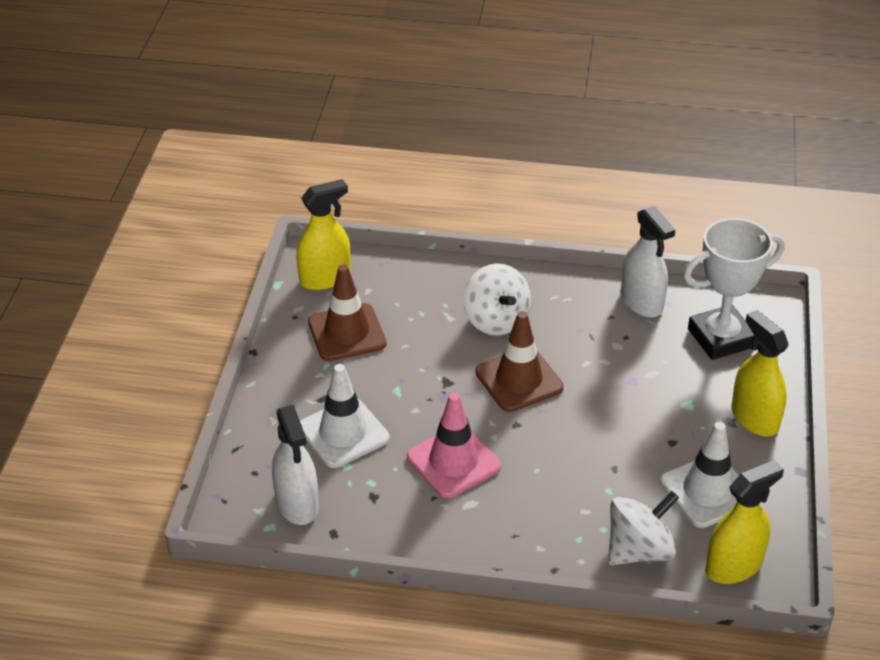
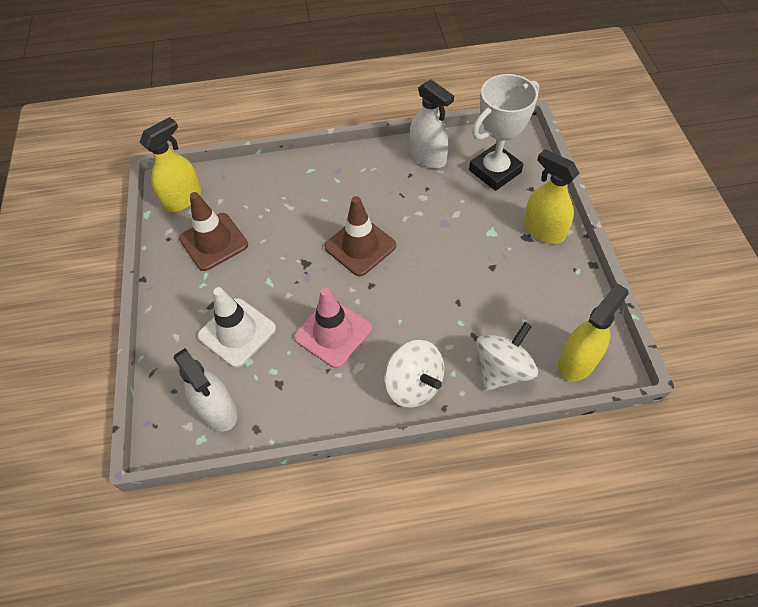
camera: 15 degrees left, 15 degrees up
white spinning top [463,263,531,336] -> white spinning top moved to [384,340,444,408]
white traffic cone [660,422,739,528] -> none

